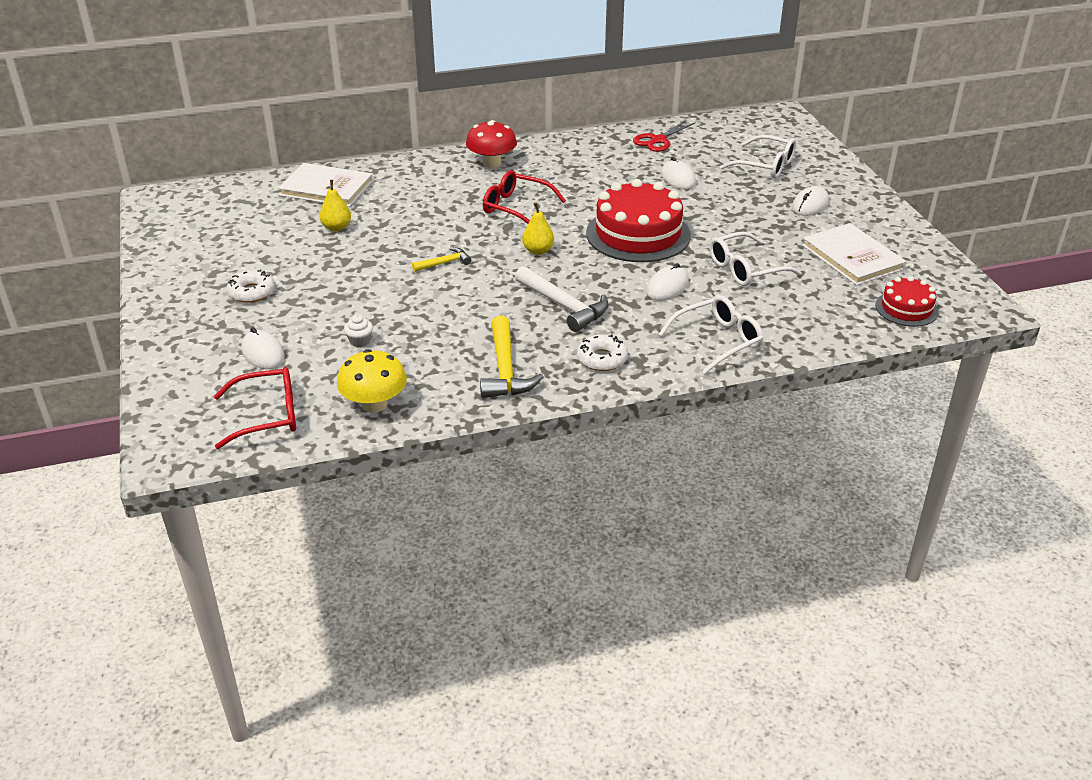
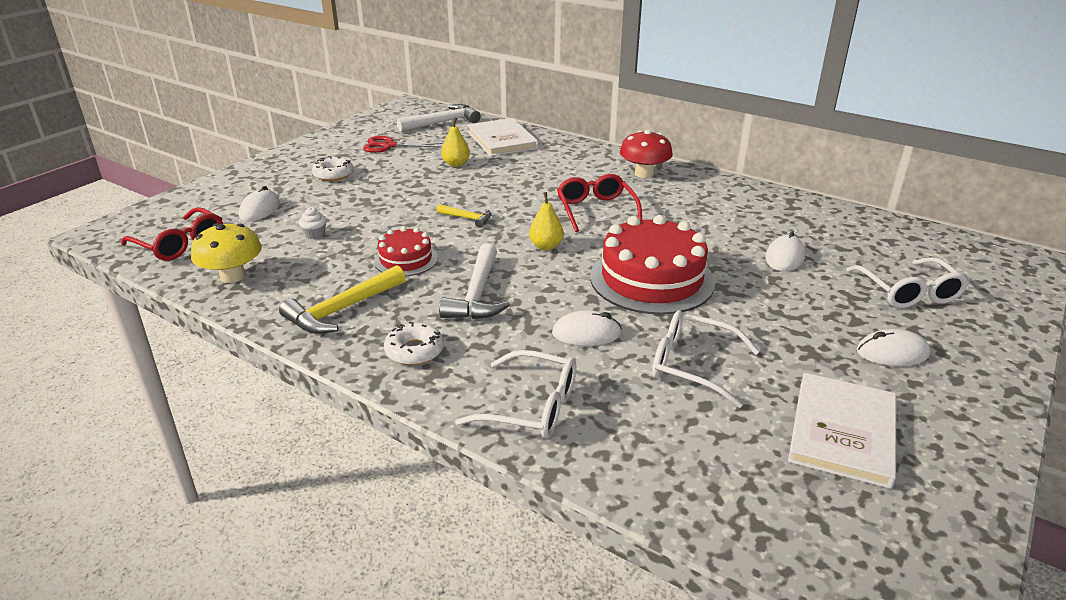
camera: 50 degrees right, 5 degrees down
red scissors [633,120,696,152] -> red scissors moved to [363,136,442,153]
red cake [875,276,939,327] -> red cake moved to [374,227,438,276]
none -> white hammer [397,104,481,132]

